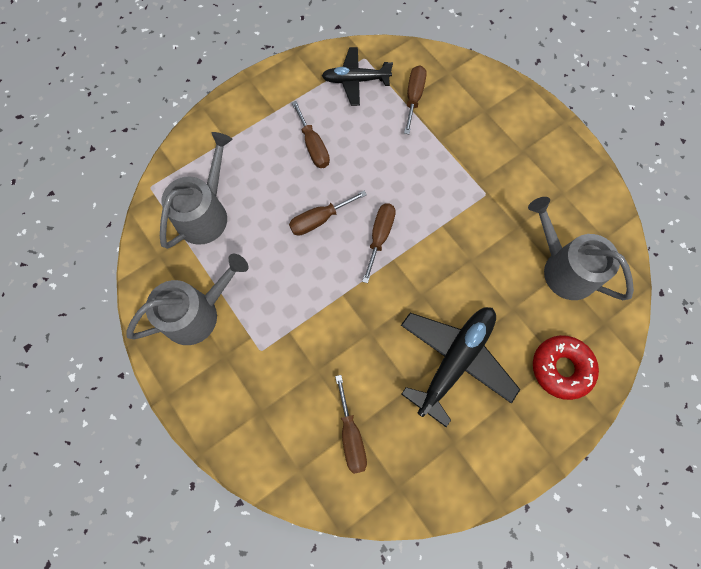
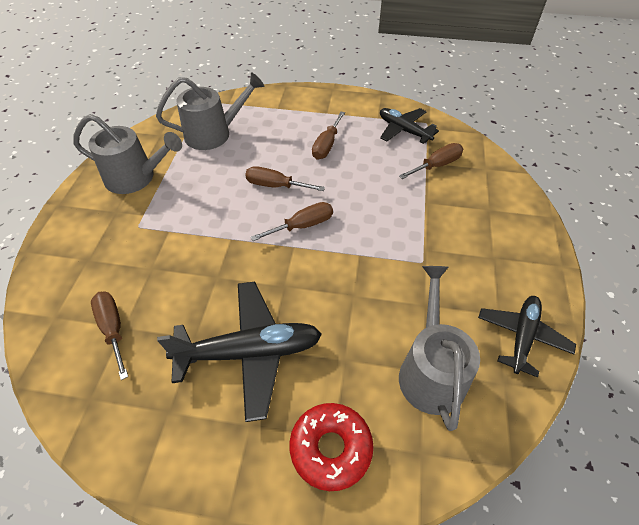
camera: 45 degrees right, 20 degrees down
brown screwdriver [335,375,367,474] -> brown screwdriver turned 120 degrees clockwise [91,291,128,380]
none -> black plane [478,296,576,378]

